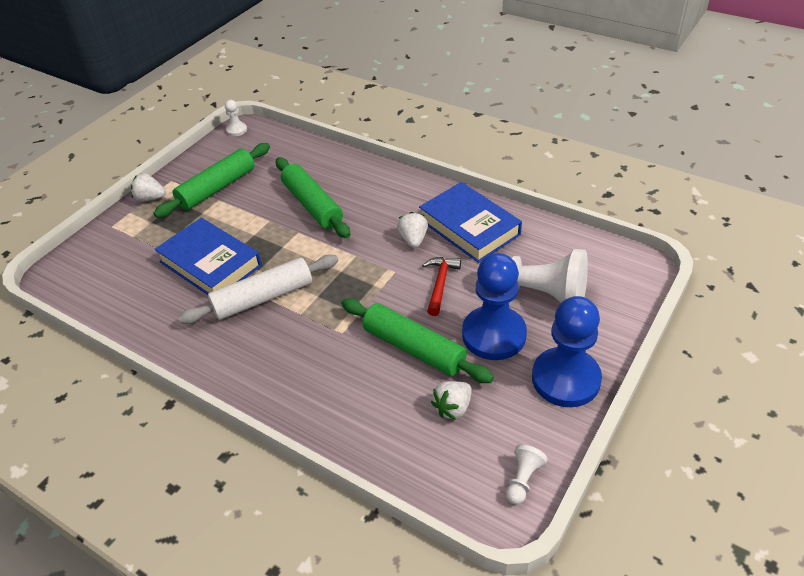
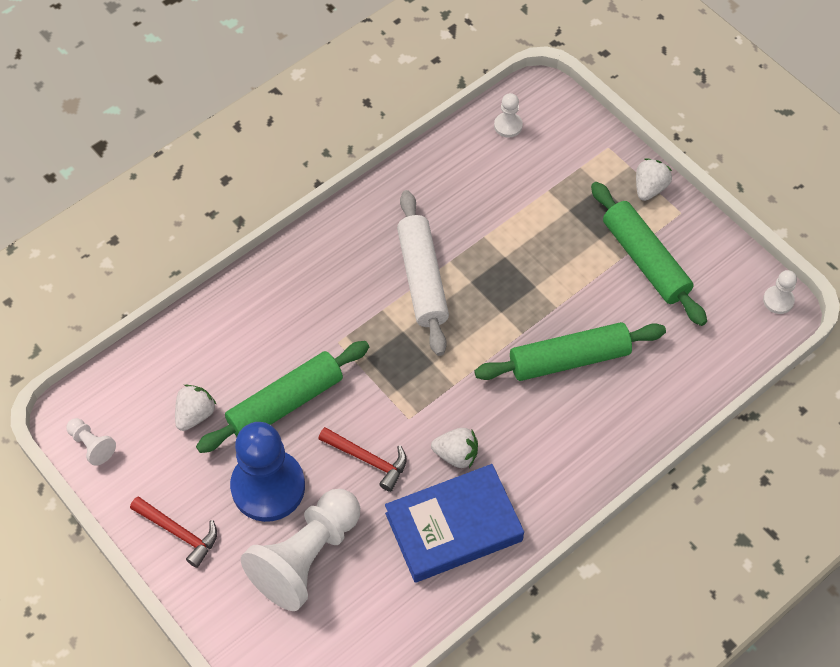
camera: 105 degrees right, 15 degrees up
blue book [154,218,262,295] -> none
white strawberry [431,381,472,420] -> white strawberry turned 60 degrees clockwise [175,384,217,431]
blue pawn [532,296,602,407] -> red hammer [130,496,217,568]
none -> white pawn [494,93,523,137]

